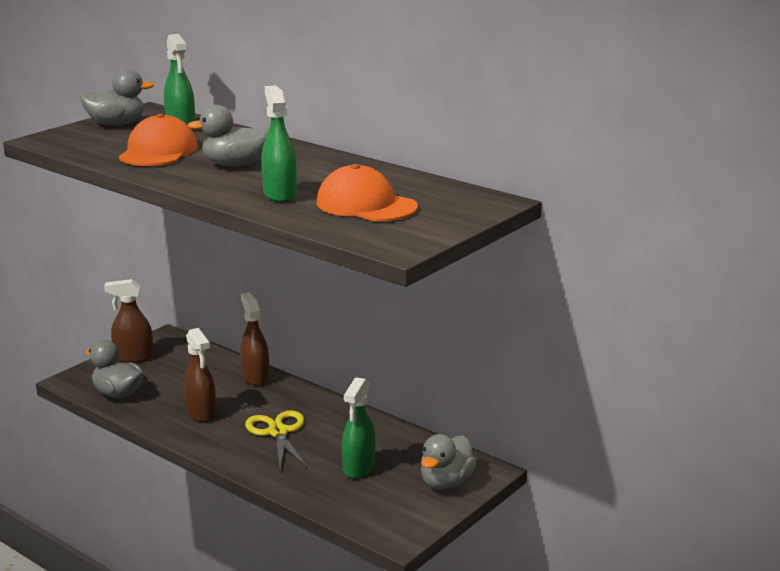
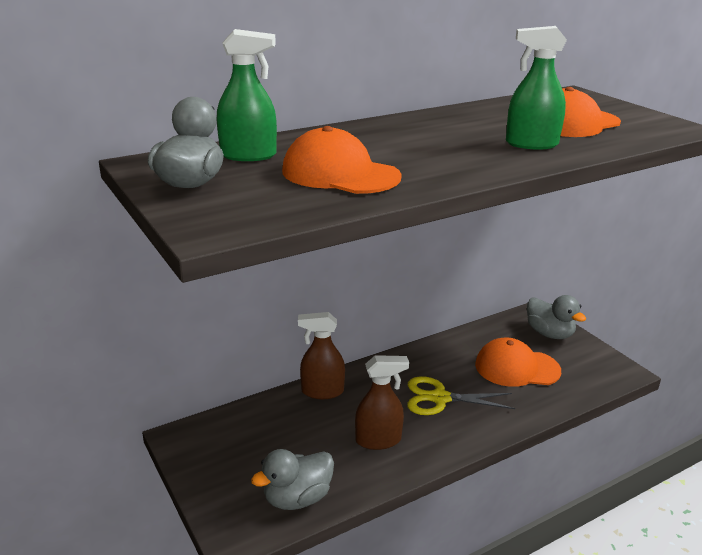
camera: 70 degrees left, 5 degrees up
brown spray bottle [104,279,153,363] -> none
grey duck [187,105,269,166] -> none
green spray bottle [342,377,376,479] -> orange cap [475,338,561,387]

